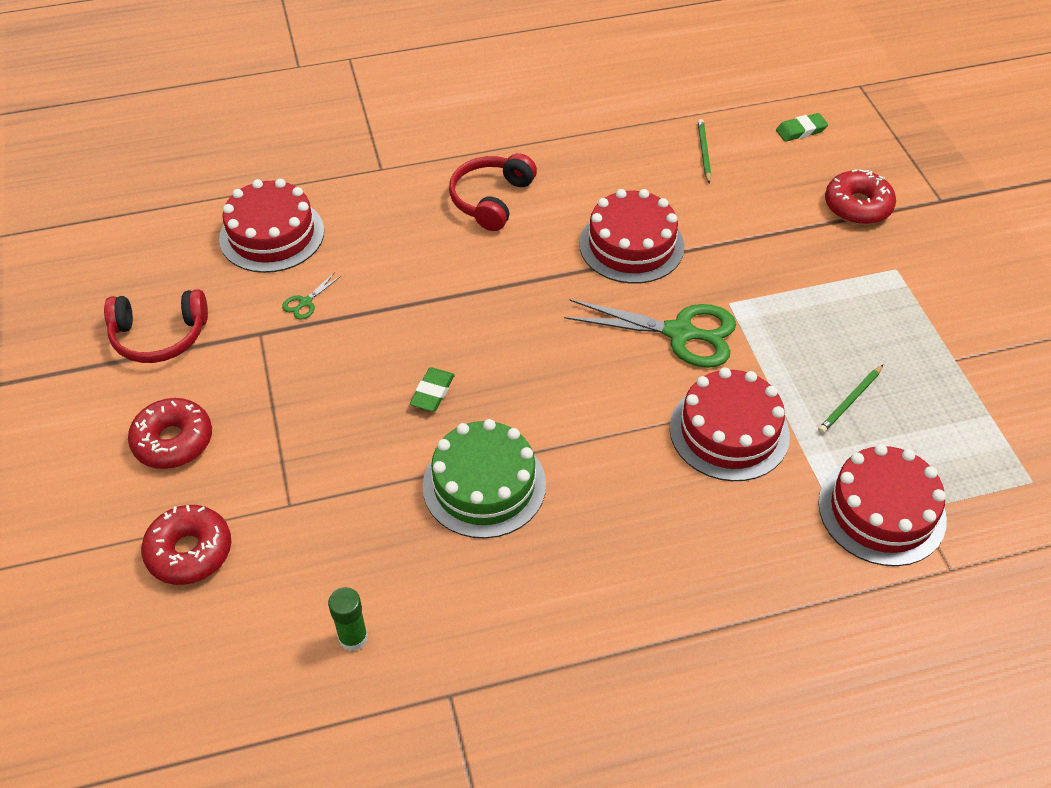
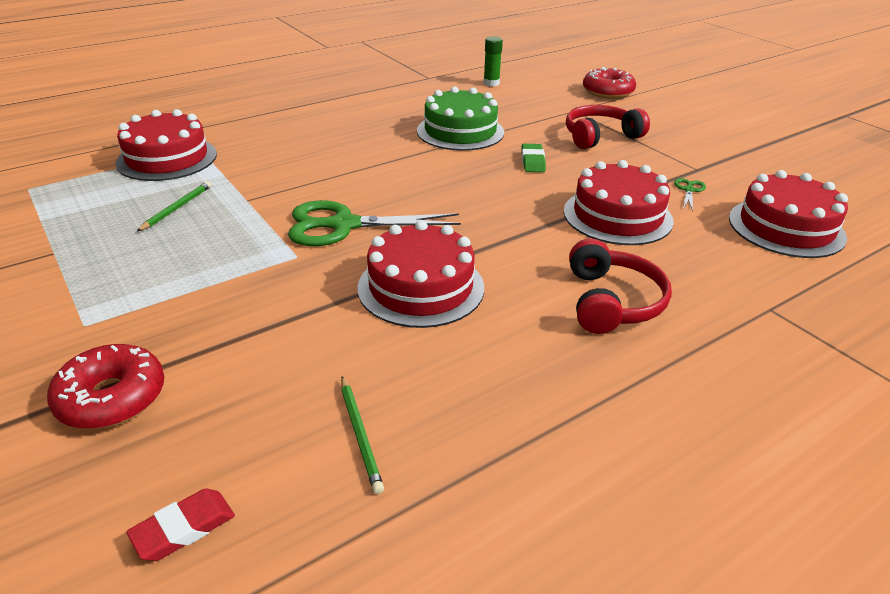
camera: 160 degrees right, 15 degrees down
red headphones [104,289,208,363] -> red headphones moved to [566,105,650,149]
red donut [128,398,212,469] -> none
red cake [669,367,790,481] -> red cake moved to [564,160,674,245]
green eraser [776,113,828,142] -> red eraser [126,489,235,561]

